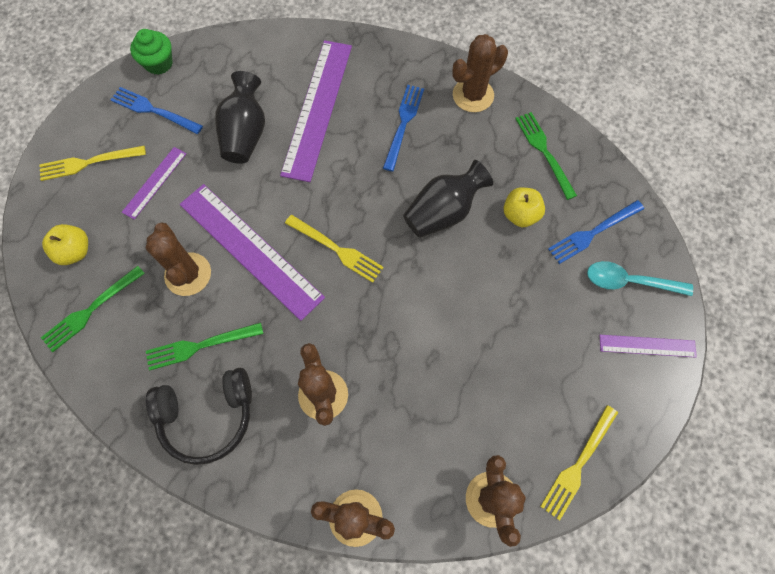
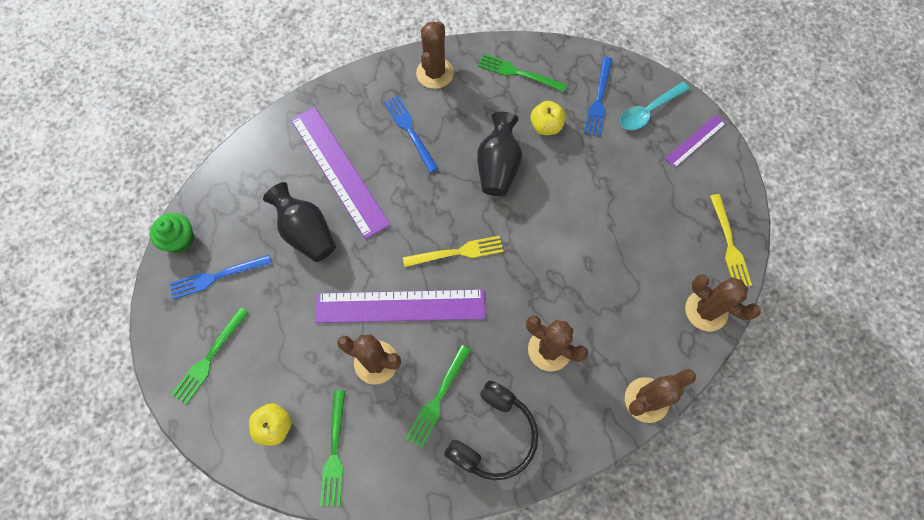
camera: 45 degrees left, 0 degrees up
yellow fork [39,146,146,181] -> green fork [171,307,249,405]
purple ruler [122,147,186,220] -> none

